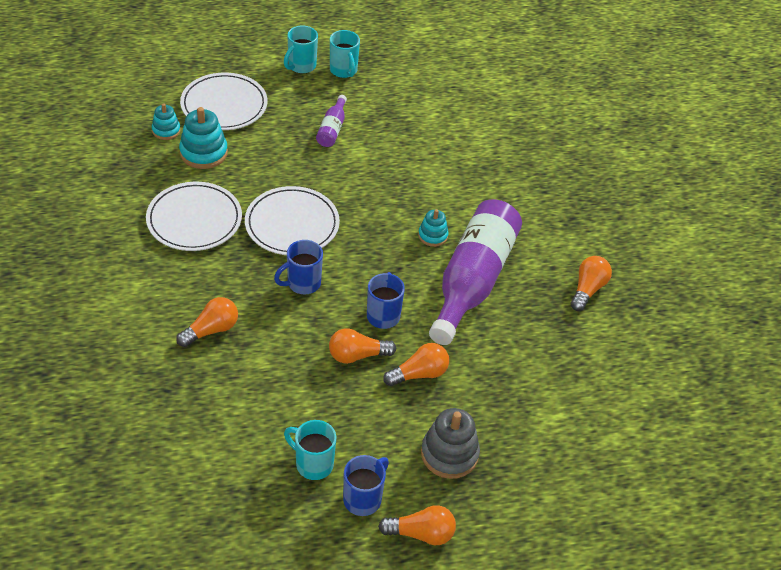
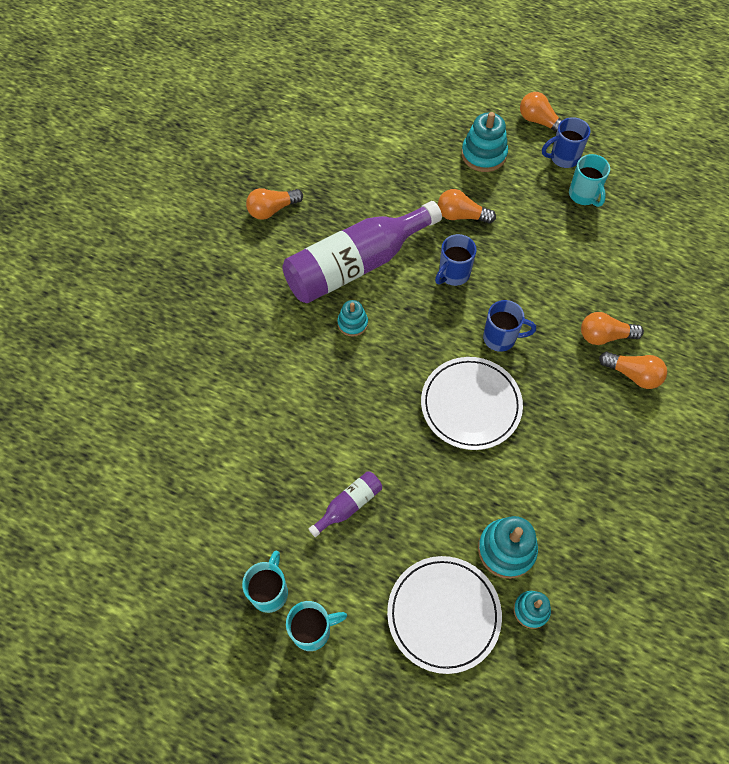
camera: 140 degrees left, 15 degrees up
white plate [146,182,242,251] -> none
orange light bulb [329,328,396,364] -> orange light bulb moved to [599,352,667,389]
grey stacking toy [421,408,480,479] -> turquoise stacking toy [461,112,508,172]

